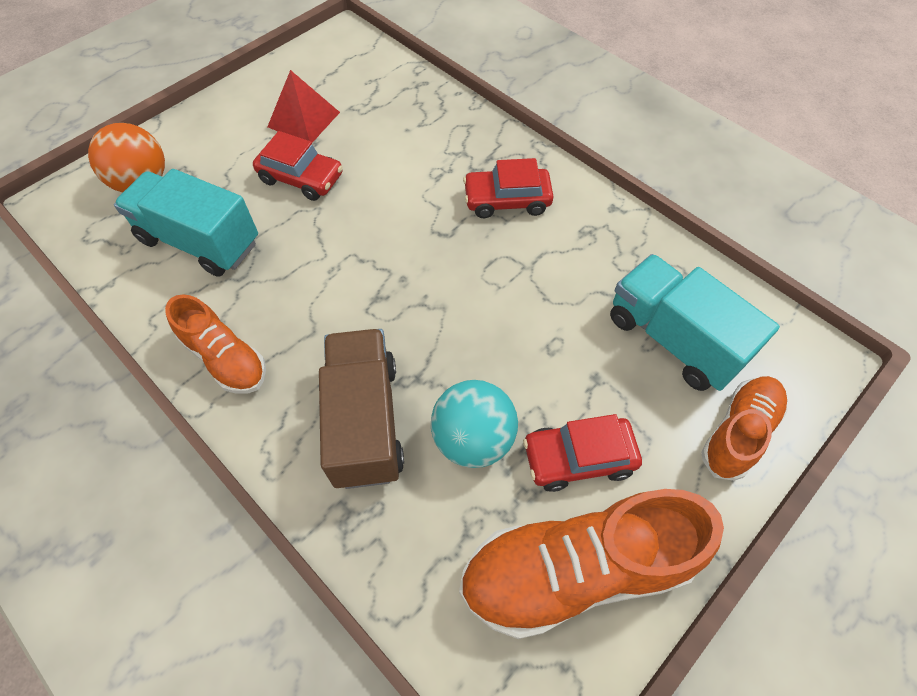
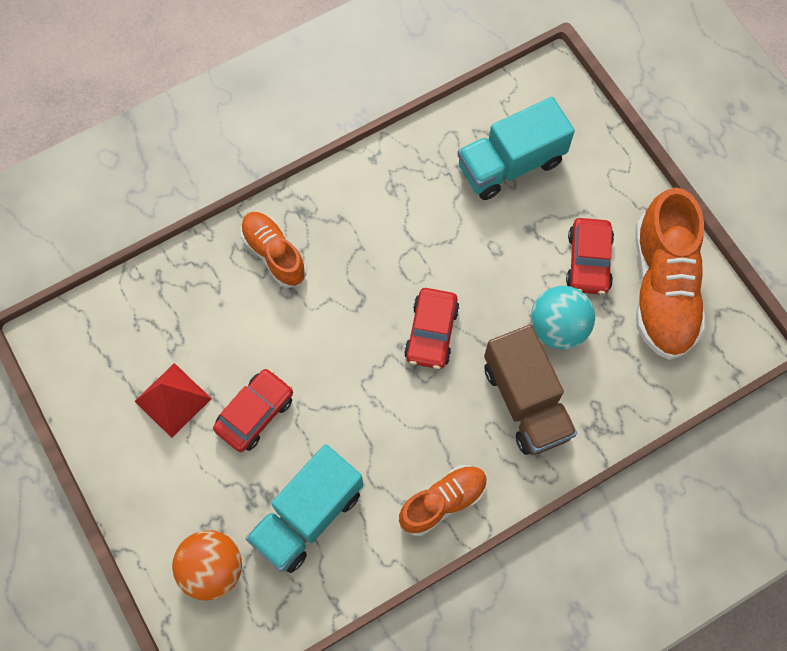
camera: 75 degrees left, 10 degrees up
brown truck [319,329,404,489] -> brown truck turned 120 degrees counterclockwise [484,324,577,455]
red car [463,158,554,218] -> red car moved to [404,288,460,369]
orange shoe [701,376,787,481] -> orange shoe moved to [241,212,307,288]

